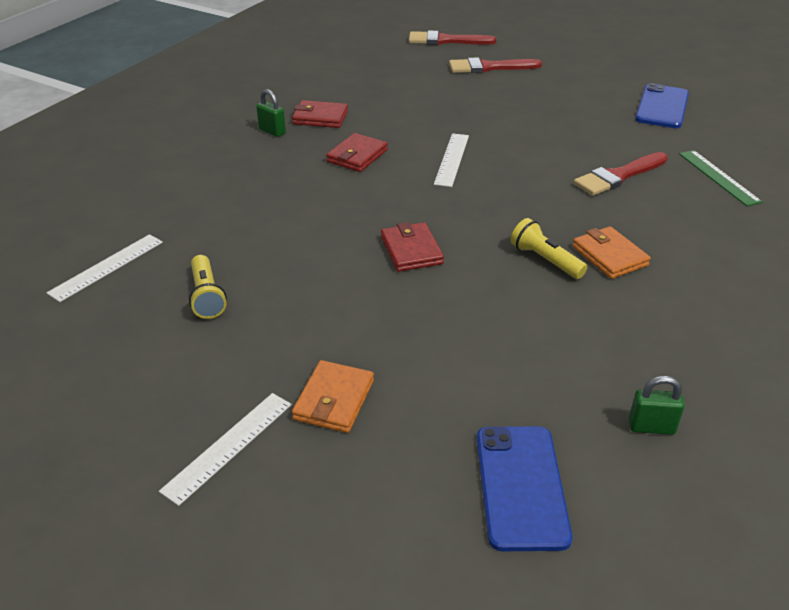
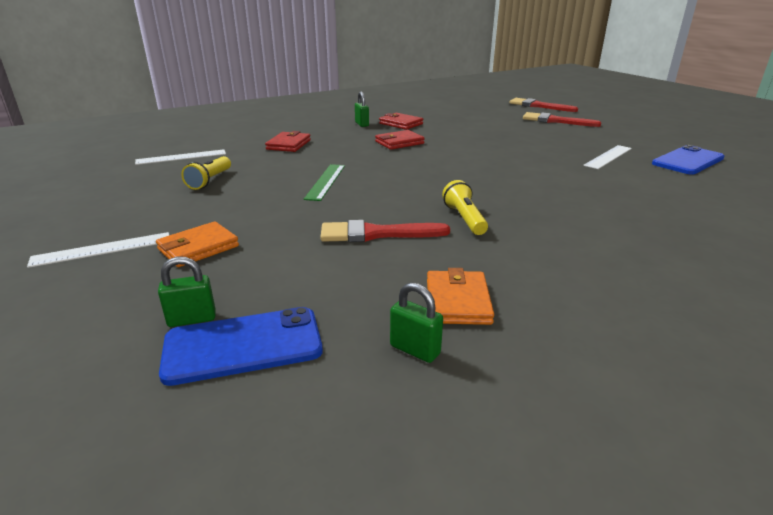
camera: 30 degrees right, 10 degrees down
red wallet [381,222,444,272] -> red wallet moved to [265,131,311,152]
white ruler [434,133,469,187] -> white ruler moved to [583,145,632,169]
blue phone [477,426,572,551] -> blue phone turned 45 degrees clockwise [159,307,323,386]
orange wallet [572,226,651,279] -> orange wallet moved to [427,268,494,325]
red brush [574,152,668,196] -> red brush moved to [320,220,450,242]
green ruler [679,150,762,206] -> green ruler moved to [304,164,345,201]
none -> green padlock [158,256,216,327]

